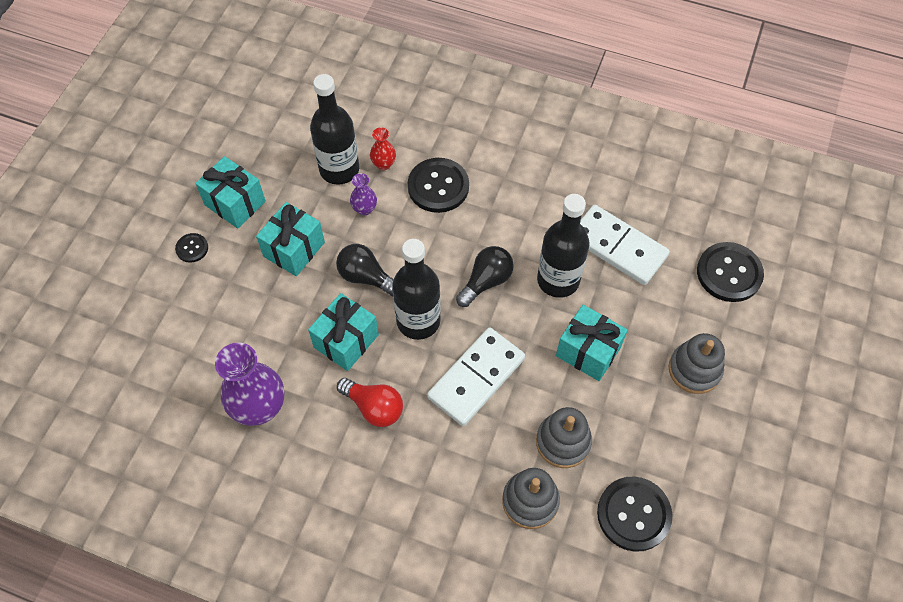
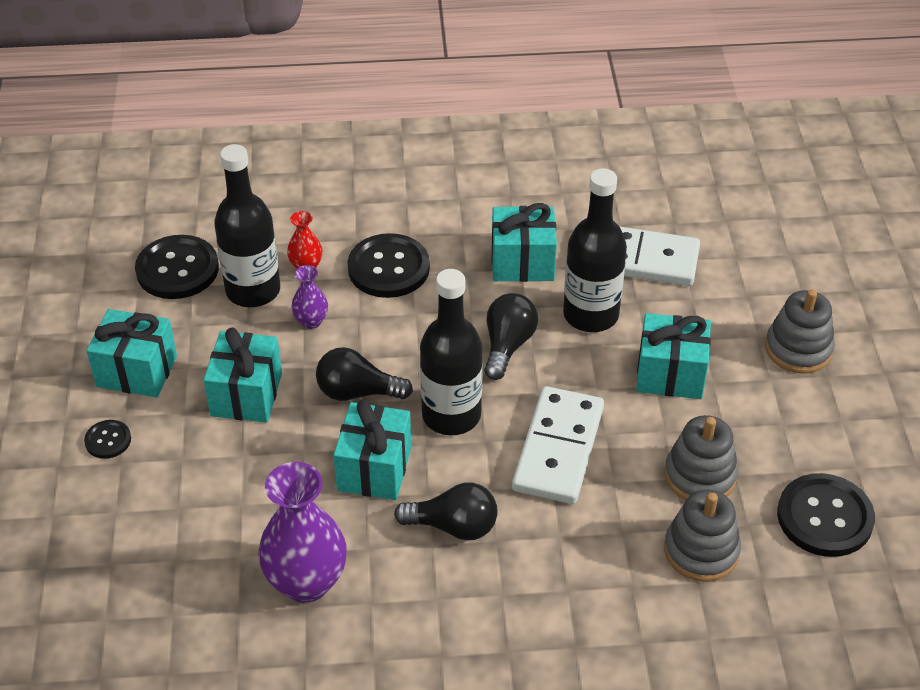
camera: 25 degrees left, 15 degrees down
red light bulb [337,378,403,427] -> black light bulb [394,482,498,541]
black button [697,242,764,302] -> black button moved to [135,235,219,299]
none -> turquoise gift [492,203,557,282]

